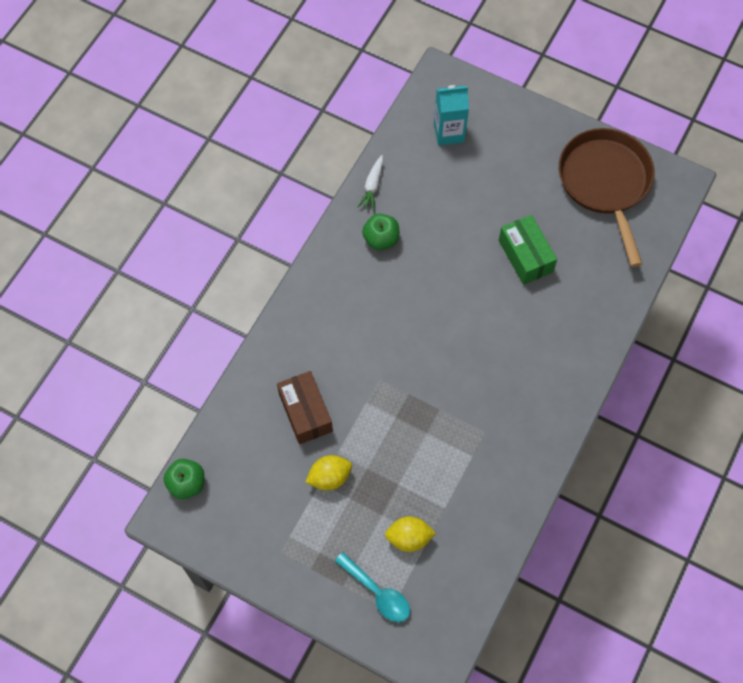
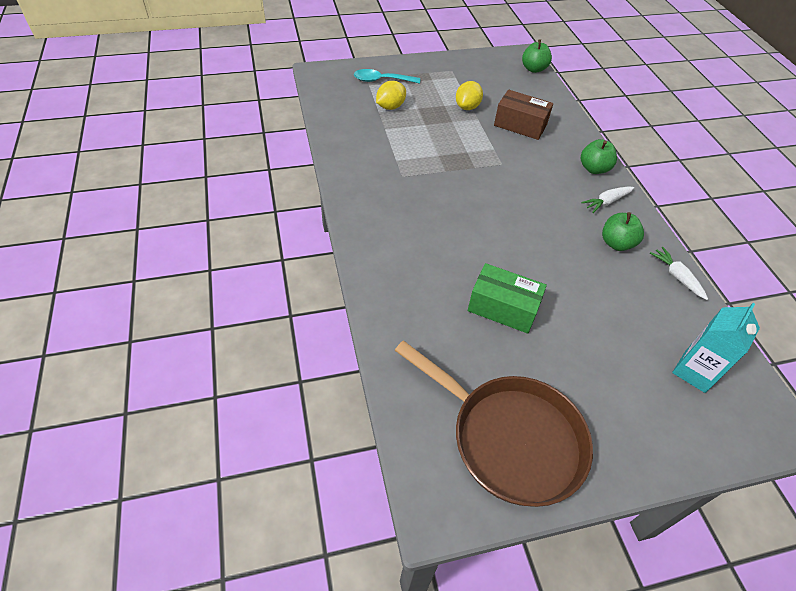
camera: 135 degrees right, 15 degrees down
none -> green apple [581,139,617,174]
none -> white carrot [582,187,634,213]

